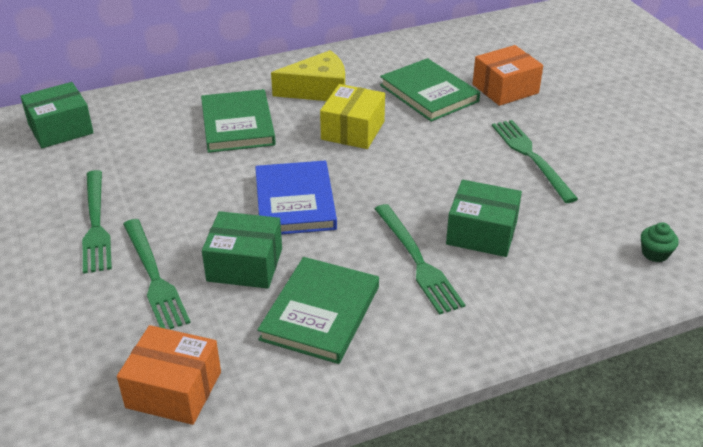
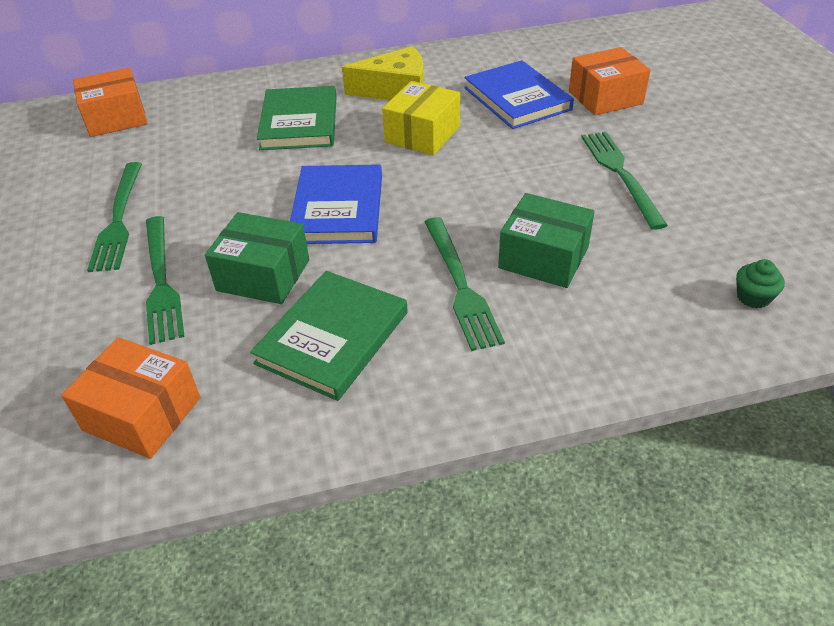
camera: 10 degrees right, 5 degrees up
green box [20,82,94,148] -> orange box [73,68,148,137]
green book [380,58,480,122] -> blue book [464,60,574,129]

